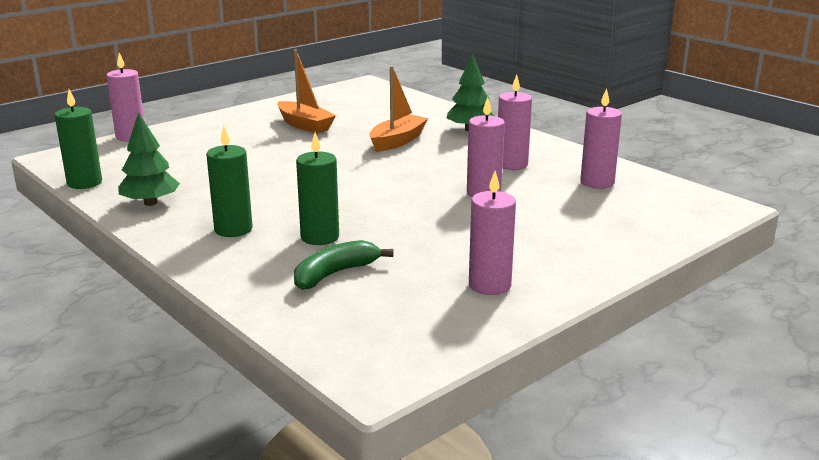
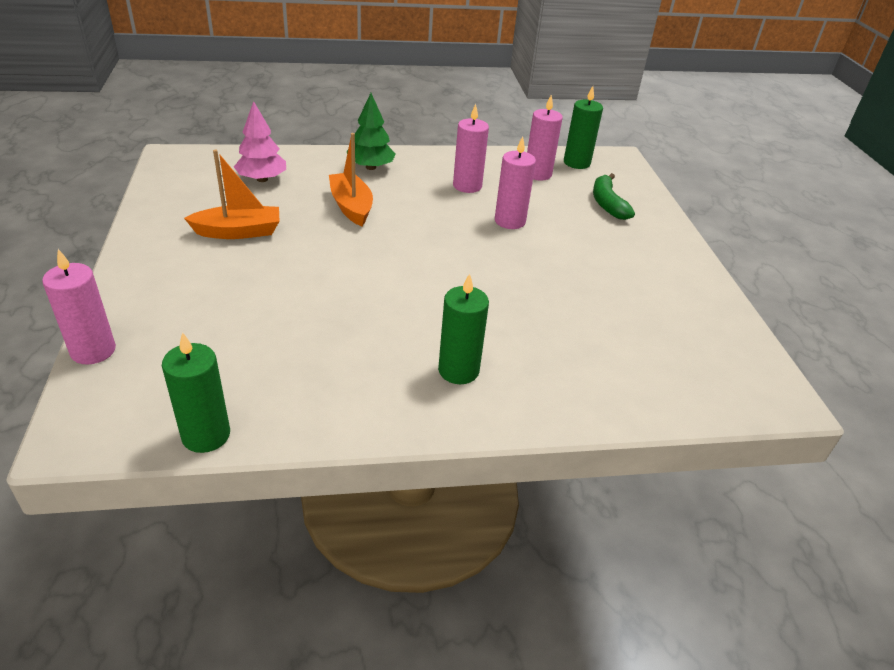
camera: 60 degrees left, 15 degrees up
green tree [118,112,180,206] -> none
green banana [294,240,394,290] -> green banana moved to [593,173,635,220]
green candle [296,133,339,245] -> green candle moved to [564,86,603,169]
pink candle [469,171,516,295] -> none
none -> pink tree [234,101,286,182]

